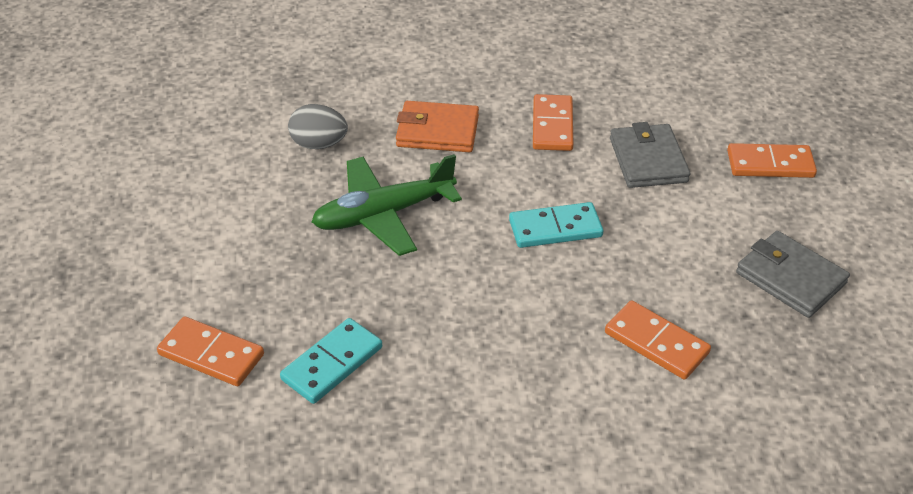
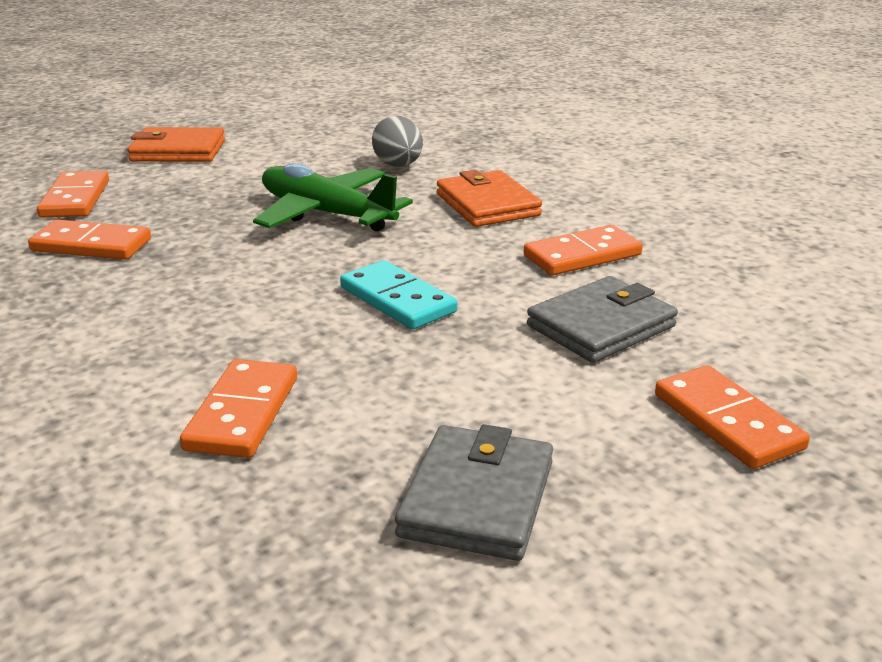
camera: 60 degrees right, 15 degrees down
turquoise domino [280,318,382,404] -> orange domino [28,219,151,260]
none -> orange wallet [127,127,225,162]

